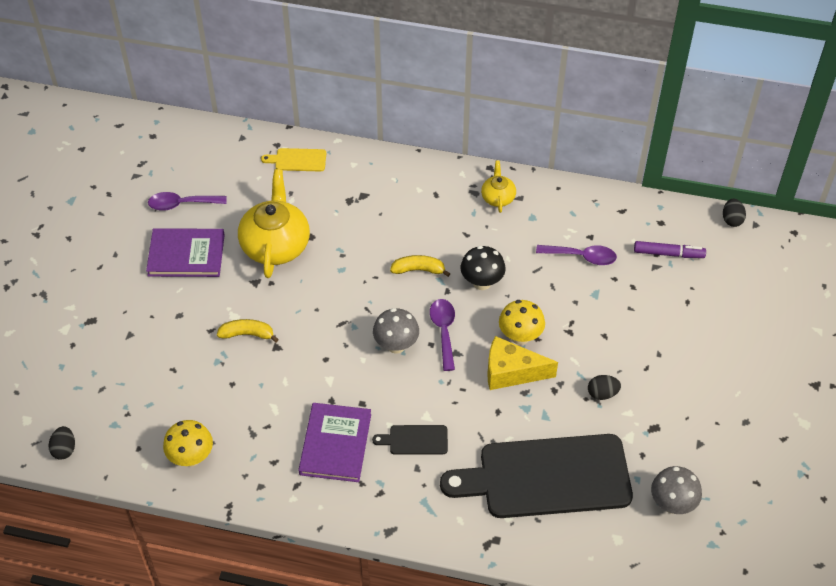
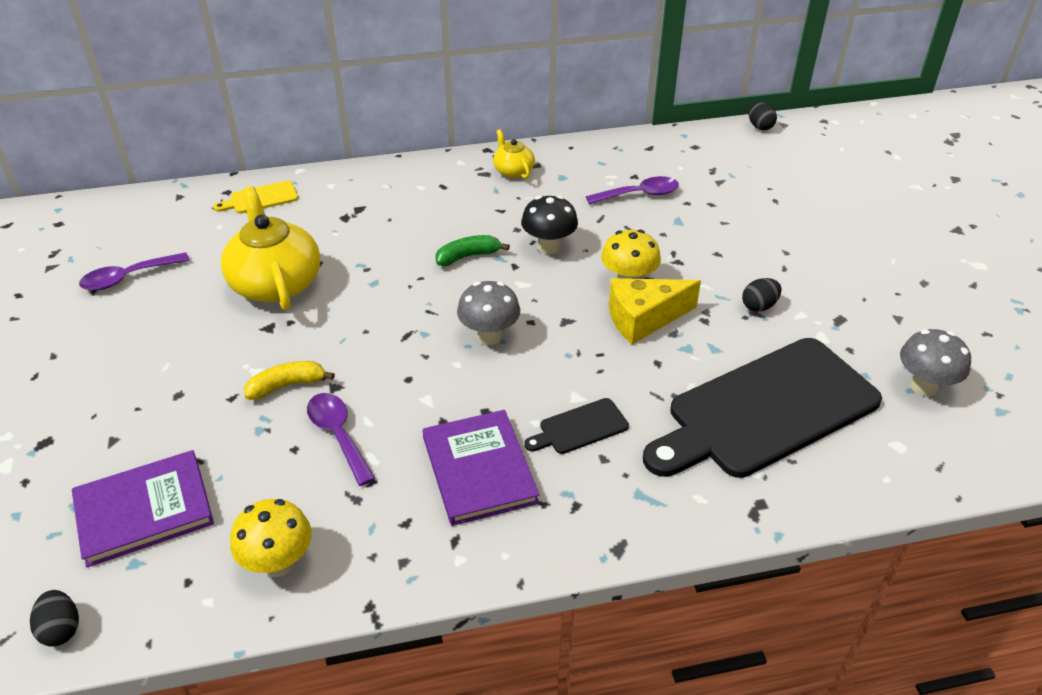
camera: 25 degrees left, 10 degrees down
purple book [146,228,225,277] -> purple book moved to [72,450,214,567]
yellow banana [390,255,450,277] -> green banana [435,235,510,266]
purple spoon [430,299,455,371] -> purple spoon moved to [307,393,376,486]
purple marker [634,241,706,258] -> none

